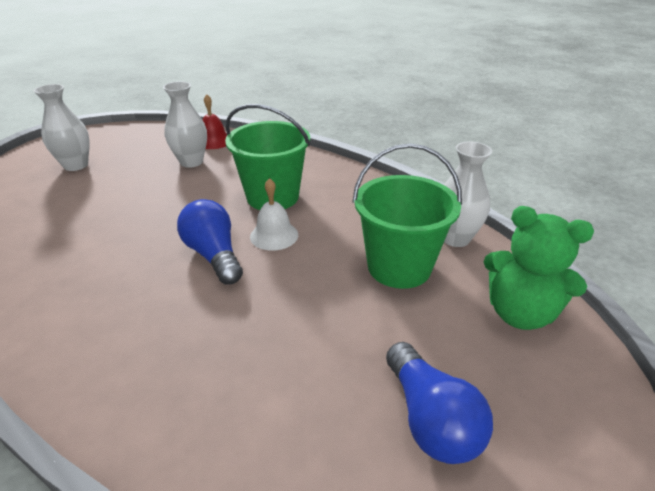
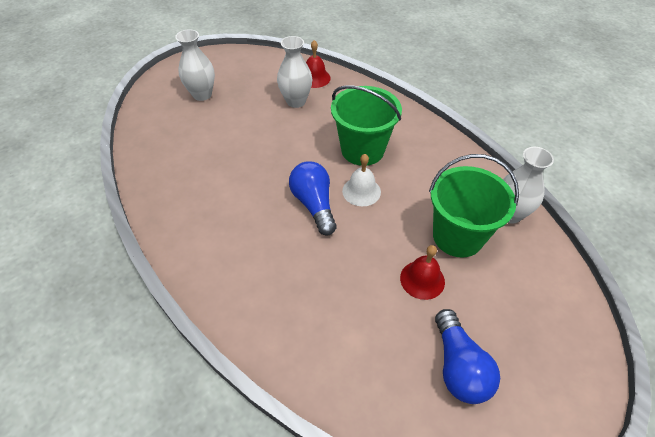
camera: 10 degrees right, 15 degrees up
green teddy bear [484,206,594,330] -> none
none -> red bell [400,245,445,300]

